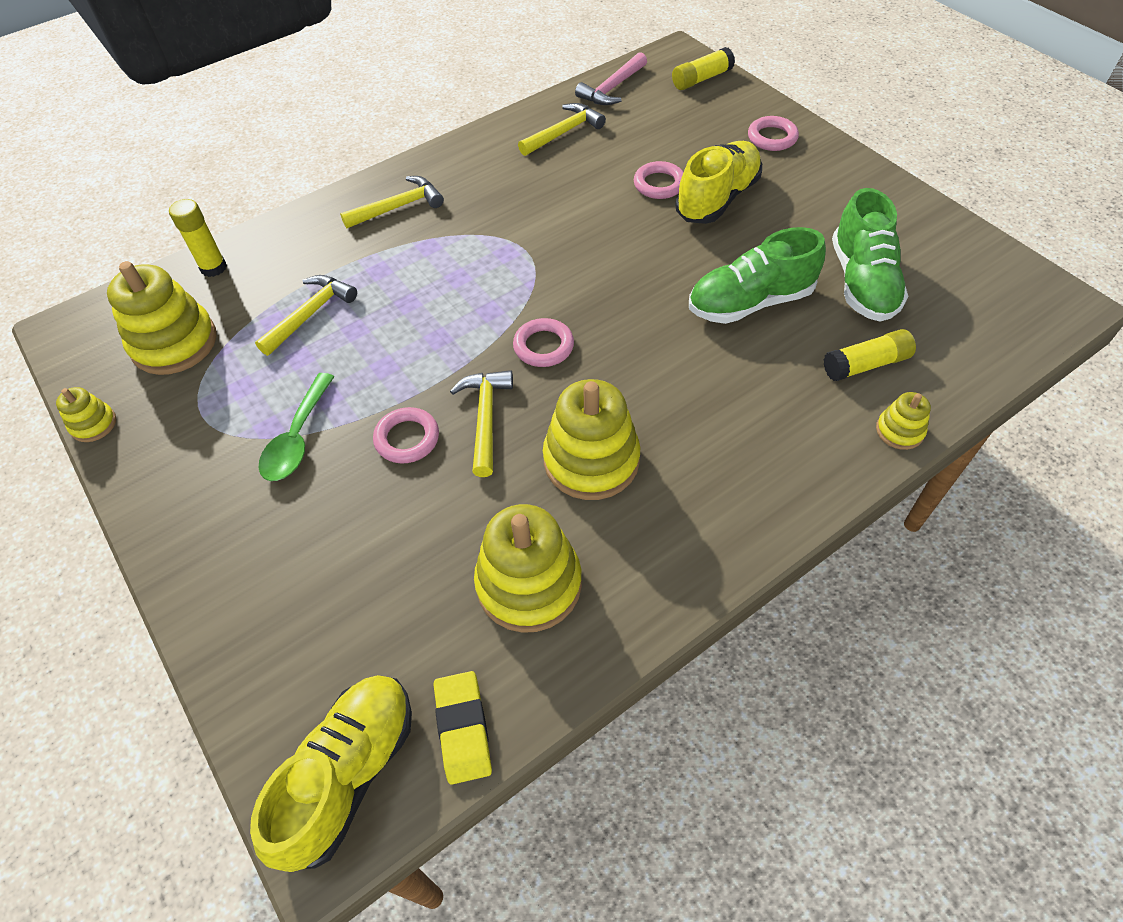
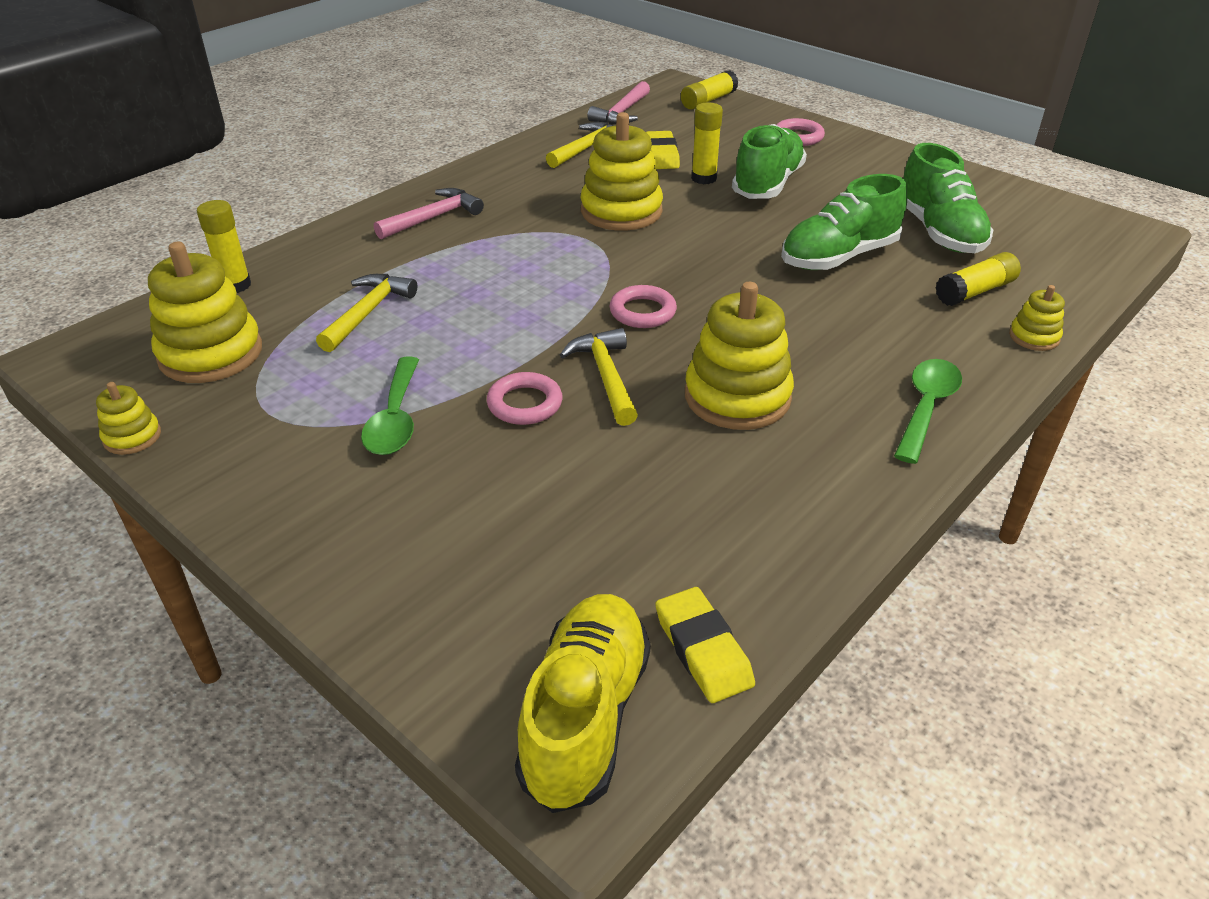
camera: 15 degrees left, 15 degrees down
yellow hammer [340,176,444,228] -> pink hammer [374,188,484,239]
yellow stacking toy [474,504,582,633] -> yellow stacking toy moved to [580,112,663,231]
pink ring [634,161,684,199] -> yellow glue stick [691,103,723,184]
yellow shoe [675,141,762,224] -> green shoe [732,124,807,199]
none -> yellow eraser [646,131,680,169]
none -> green spoon [894,359,962,464]

